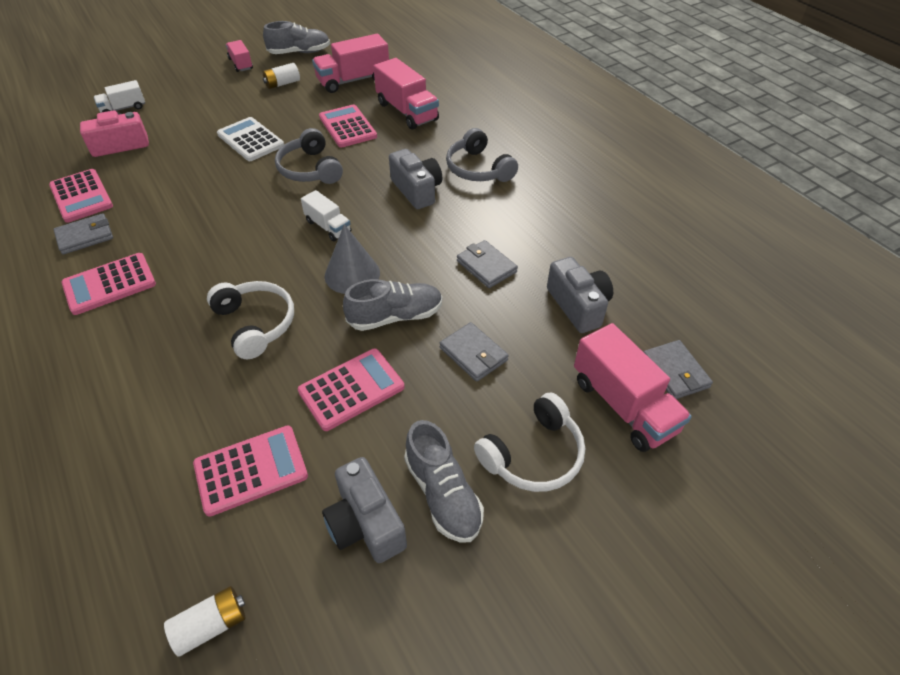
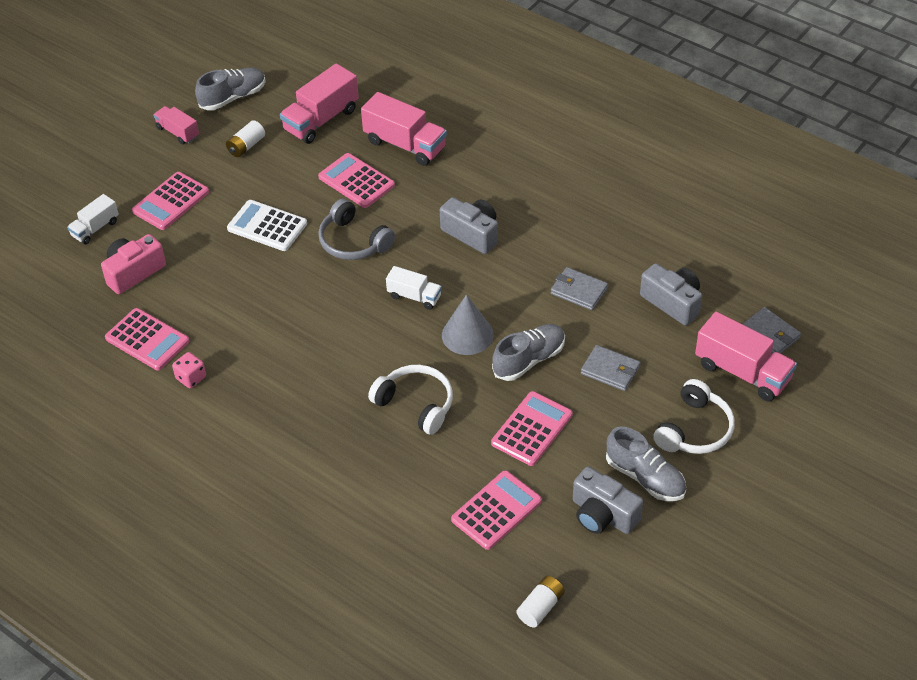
camera: 20 degrees left, 0 degrees up
grey wallet [54,213,113,255] -> pink dice [172,352,206,388]
pink calculator [61,253,156,315] -> pink calculator moved to [132,172,209,230]
grey headphones [446,128,518,182] -> none

